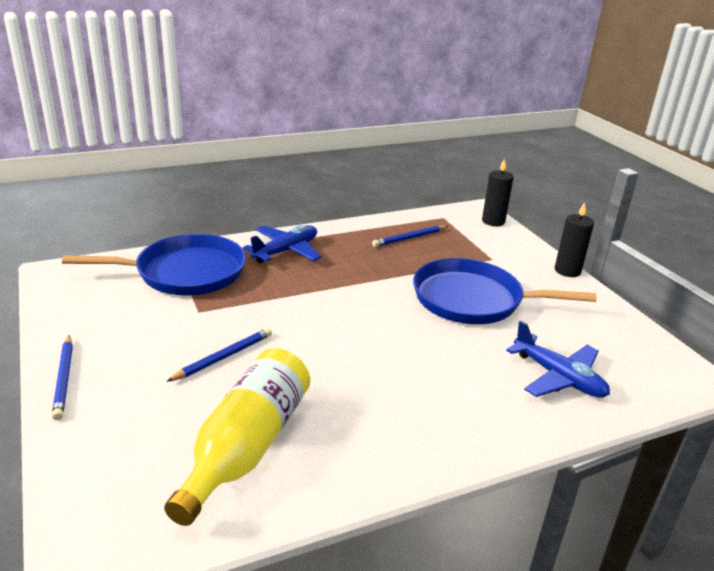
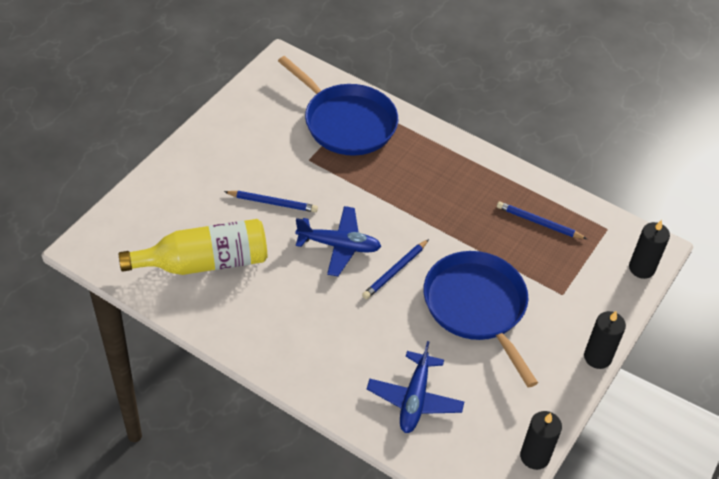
camera: 55 degrees right, 20 degrees up
blue pencil [52,335,73,420] -> blue pencil moved to [362,239,429,299]
blue plane [243,225,321,263] -> blue plane moved to [295,206,382,276]
none -> black candle [520,411,562,470]

